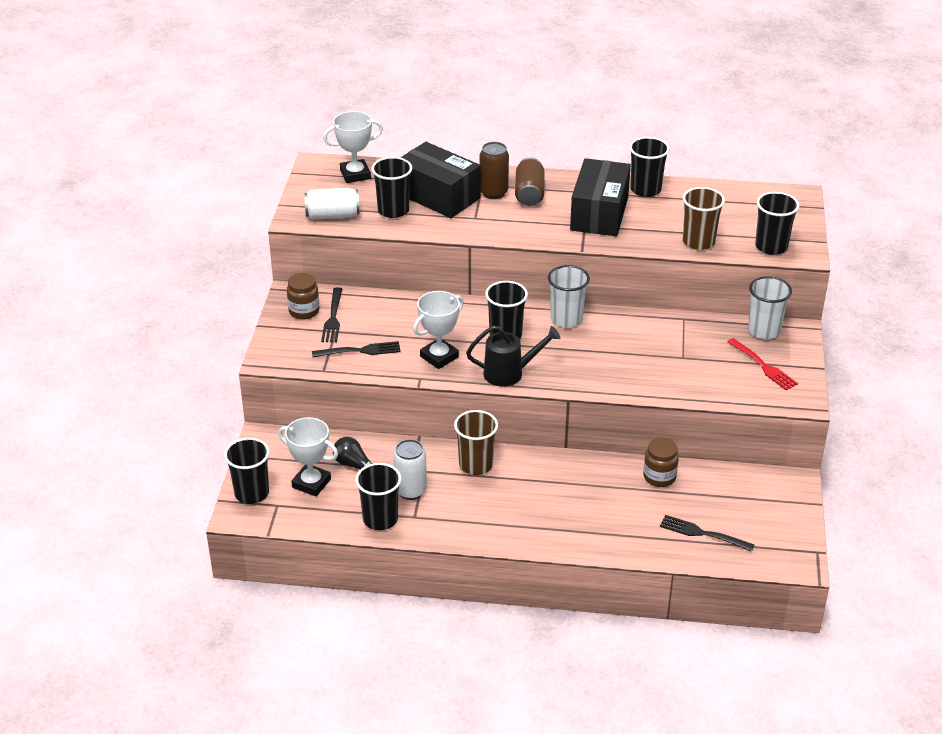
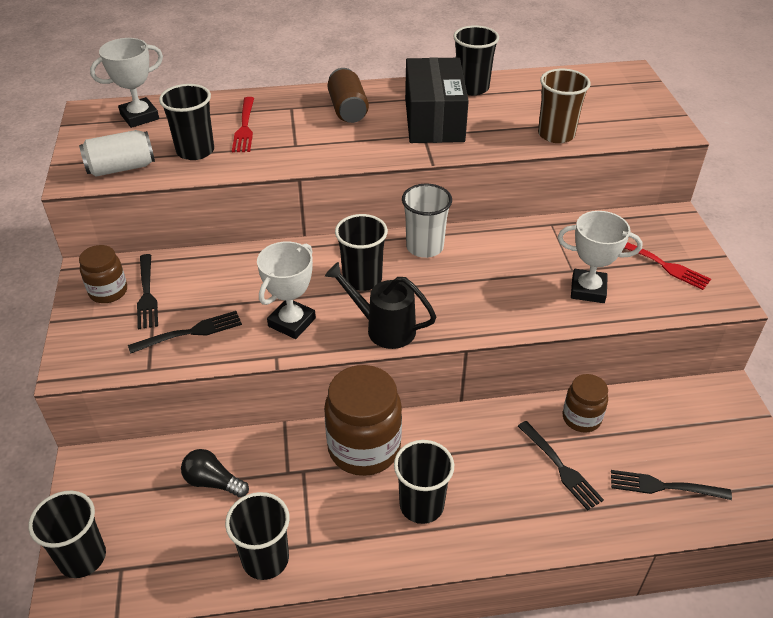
camera: 15 degrees left, 5 degrees up
white trophy [278,417,338,496] -> white trophy moved to [558,211,643,303]
white can [393,439,427,500] -> none
black box [400,142,480,218] -> red fork [232,97,254,152]
brown cup [454,410,498,475] -> brown jar [324,365,402,476]
black watering can [466,325,561,386] -> black watering can turned 135 degrees counterclockwise [325,262,436,349]
brown can [480,142,509,199] -> none
white cup [748,276,792,339] -> none
black cup [755,192,799,255] -> black cup moved to [394,440,454,524]
none -> black fork [518,421,604,511]

